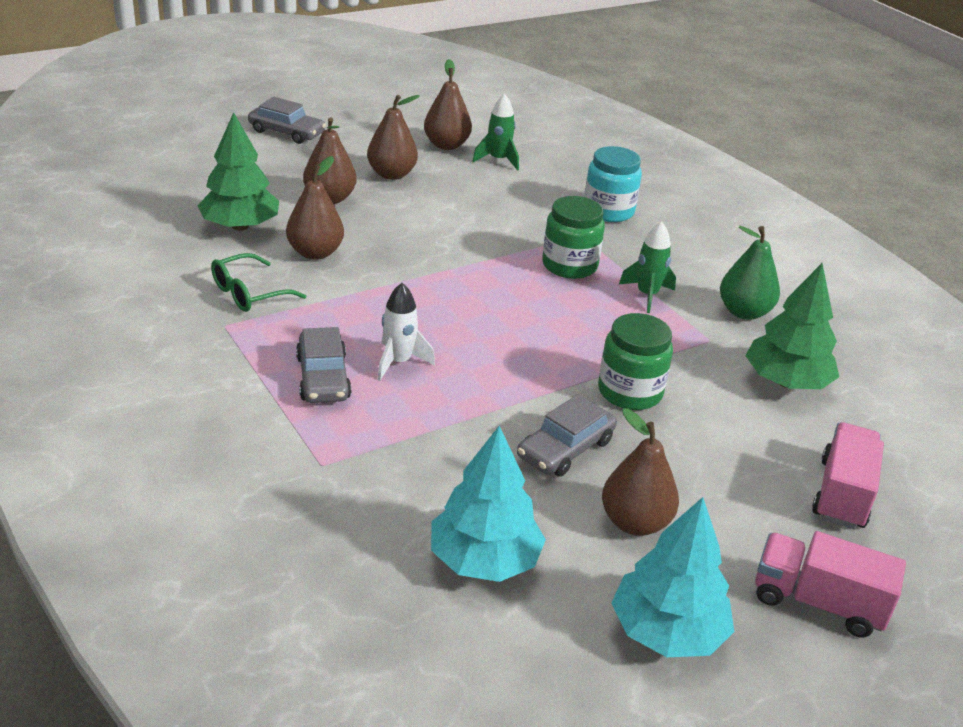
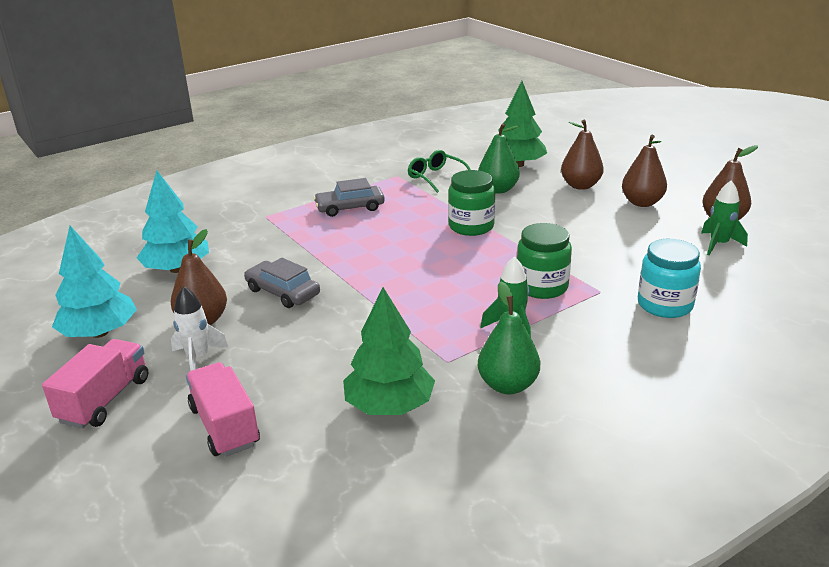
camera: 90 degrees right, 5 degrees down
grey car [248,97,326,144] -> none
brown pear [286,156,344,260] -> green pear [478,123,520,194]
white rocket [378,283,435,381] -> white rocket moved to [171,286,229,371]
green jar [598,313,673,410] -> green jar moved to [448,170,495,236]
pink truck [812,422,884,529] -> pink truck turned 135 degrees counterclockwise [186,362,260,457]

